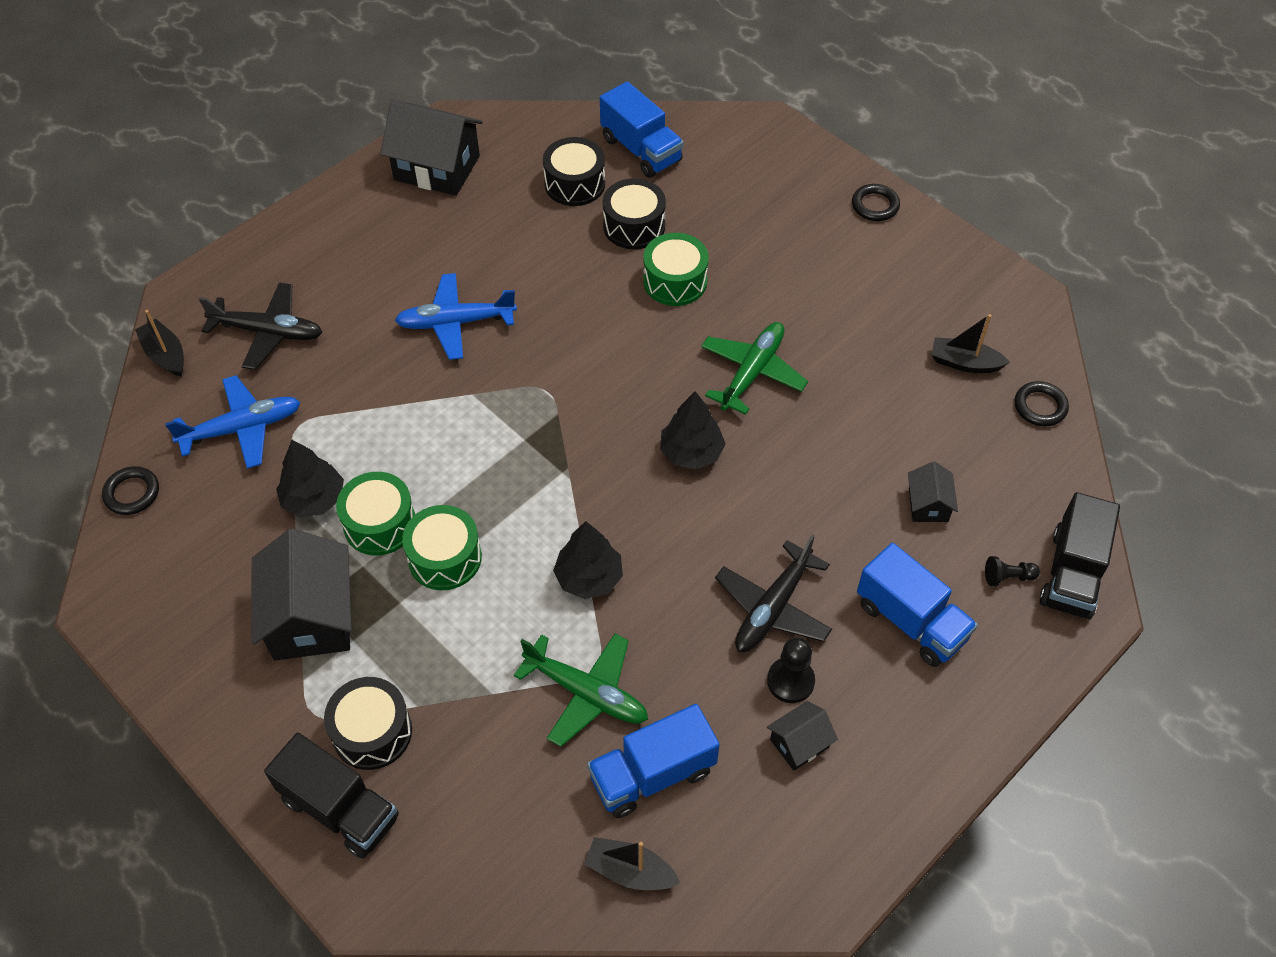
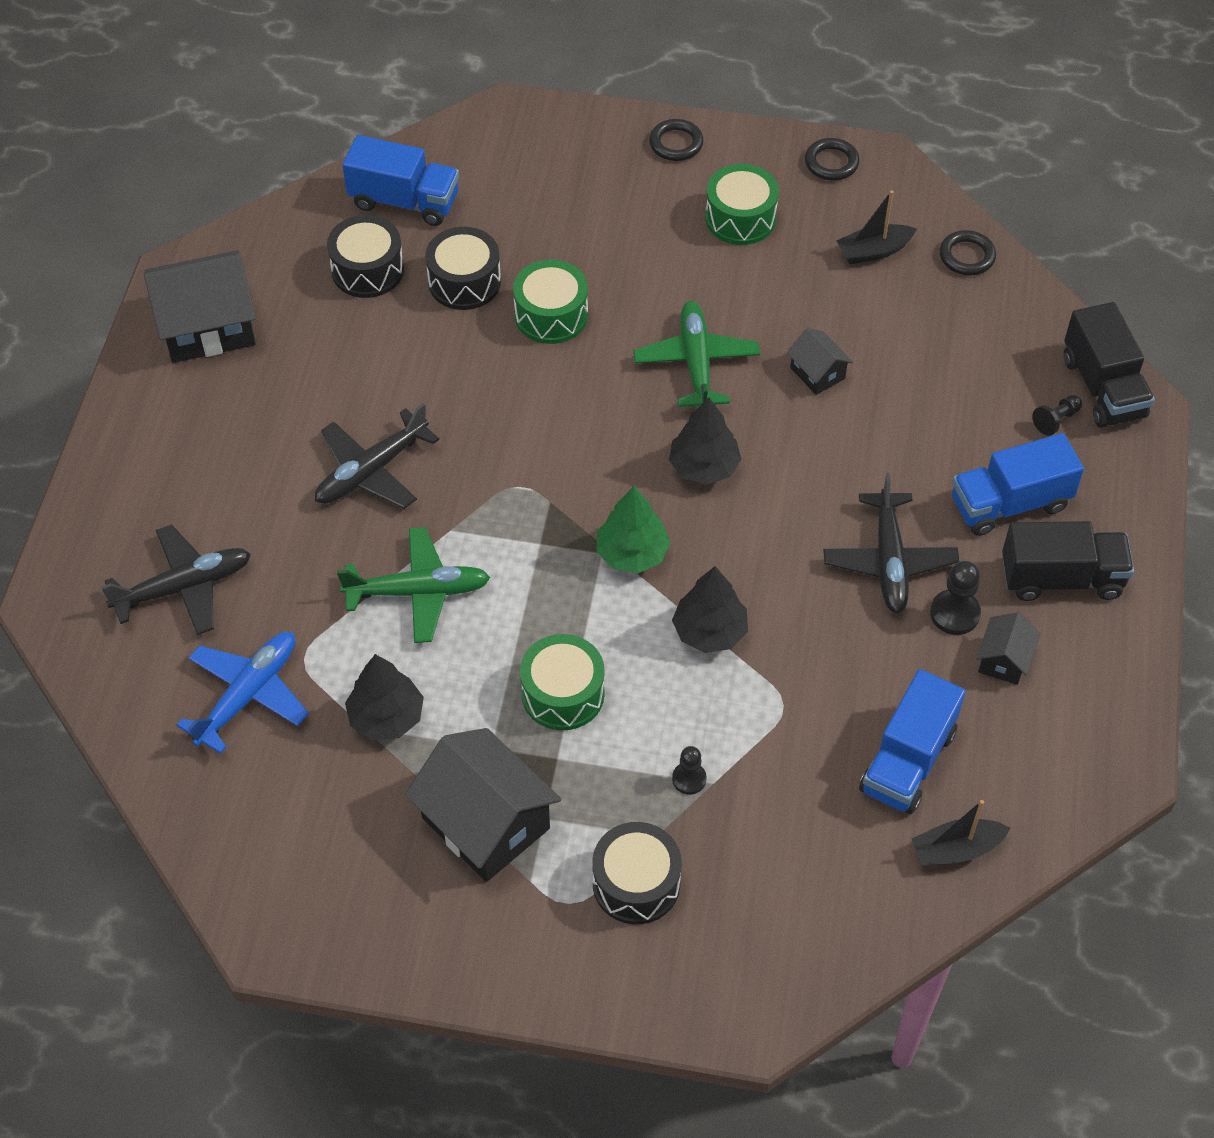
camera: 35 degrees left, 0 degrees up
black ring [102,466,159,515] -> black ring moved to [805,138,860,181]
black boat [135,310,184,377] -> none
black truck [264,733,399,859] -> black truck moved to [1002,521,1134,601]
green drum [336,472,415,555] -> green drum moved to [705,164,779,245]
blue plane [395,273,517,360] -> black plane [315,403,439,509]
green plane [514,634,648,747] -> green plane moved to [337,527,491,643]
blue truck [857,543,978,667] -> blue truck turned 150 degrees clockwise [952,433,1084,536]
black house [908,461,958,522] -> black house moved to [787,328,853,395]
none -> green tree [596,486,670,573]
none -> black pawn [672,746,707,795]

